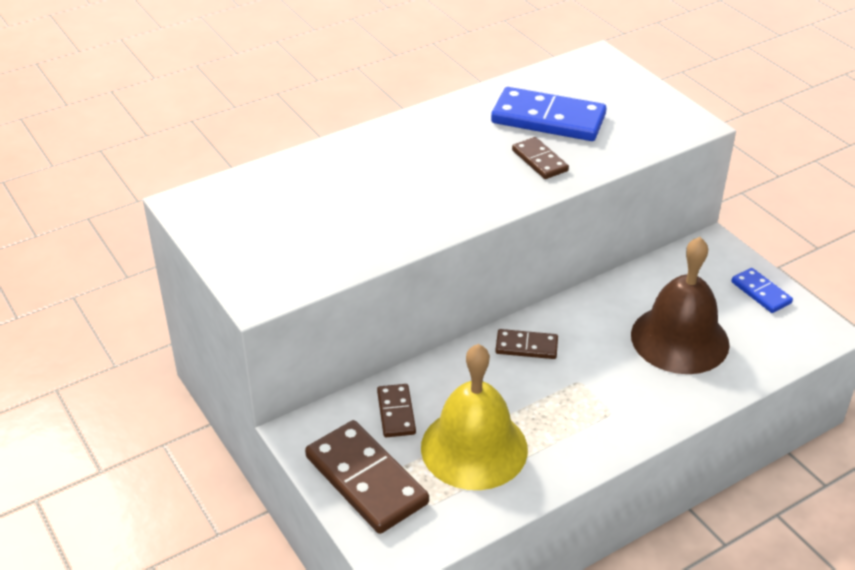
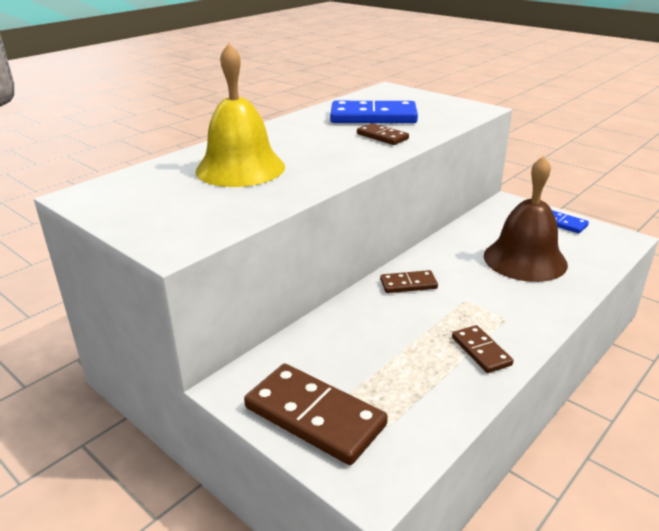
camera: 15 degrees left, 10 degrees down
brown domino [377,384,416,437] -> brown domino moved to [452,325,513,373]
yellow bell [421,344,528,490] -> yellow bell moved to [195,43,285,187]

